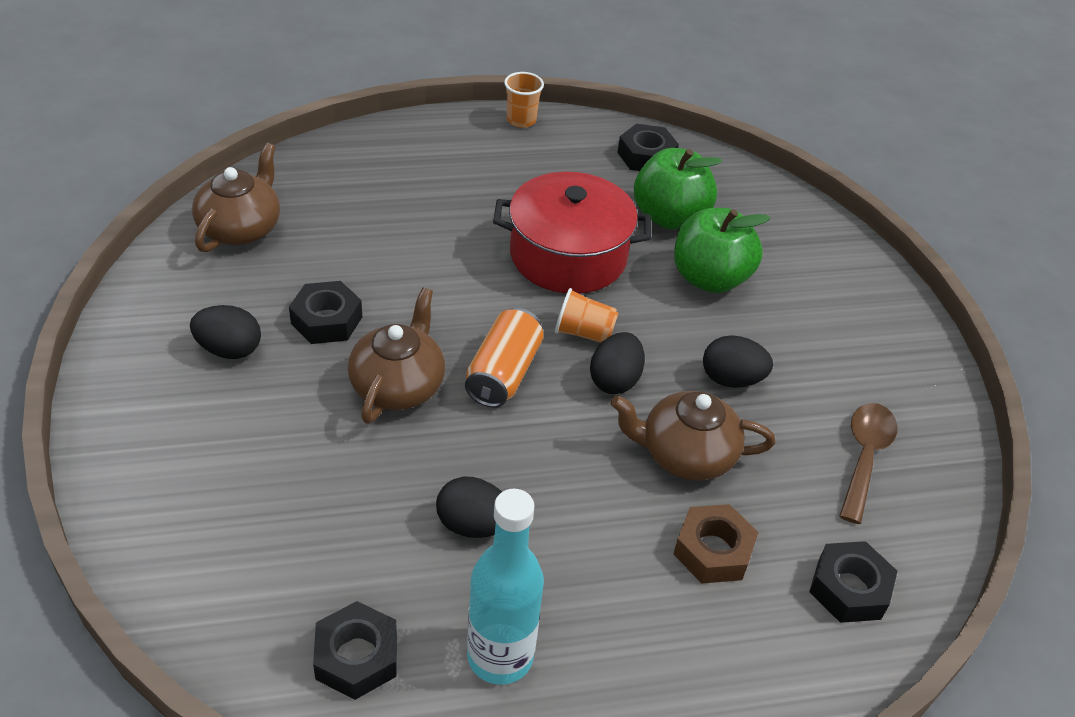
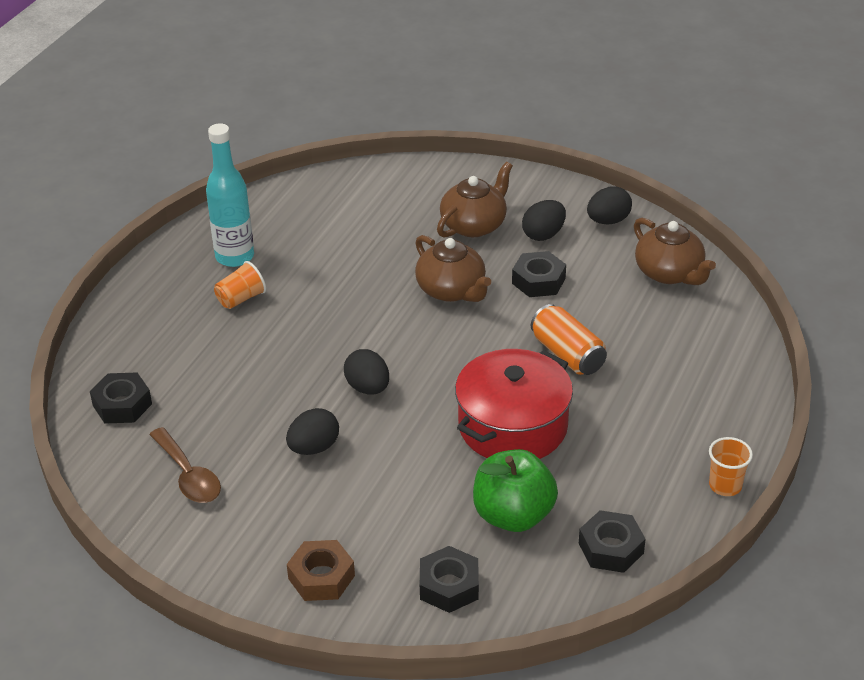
camera: 130 degrees right, 5 degrees down
black nut [313,601,397,700] -> black nut moved to [420,546,479,613]
black egg [436,477,502,538] -> black egg moved to [587,186,632,225]
orange can [465,308,544,407] -> orange can moved to [531,304,607,375]
orange cup [555,288,618,343] -> orange cup moved to [214,261,266,309]
brown teapot [611,391,775,481] -> brown teapot moved to [437,162,513,238]
brown nut [673,504,759,584] -> brown nut moved to [287,540,355,601]
green apple [674,208,770,293] -> none

